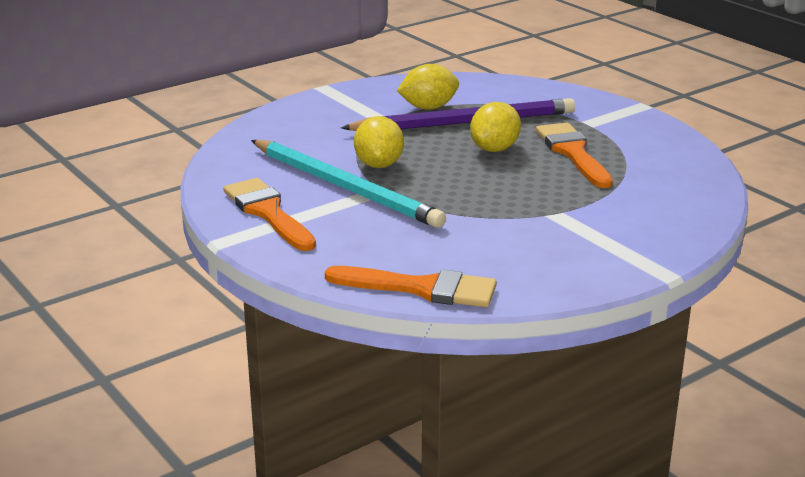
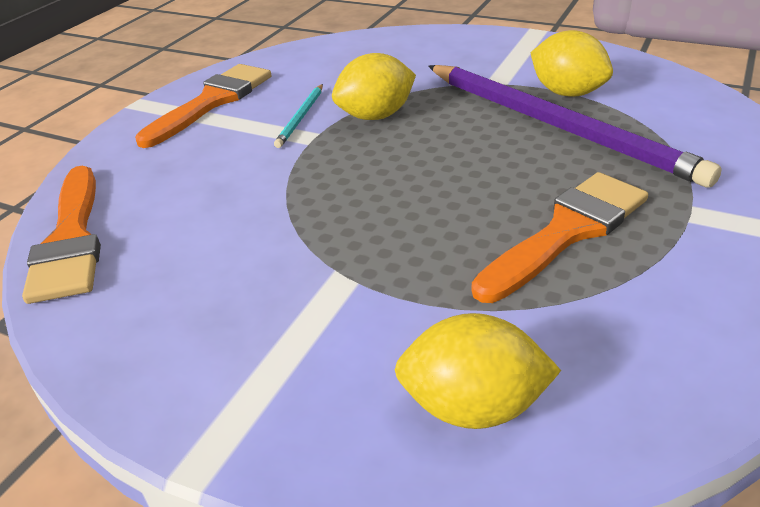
camera: 65 degrees right, 10 degrees up
turquoise pencil [251,140,446,228] -> turquoise pencil [274,84,323,148], size x0.40
yellow lemon [470,102,521,152] -> yellow lemon moved to [395,313,561,429]

